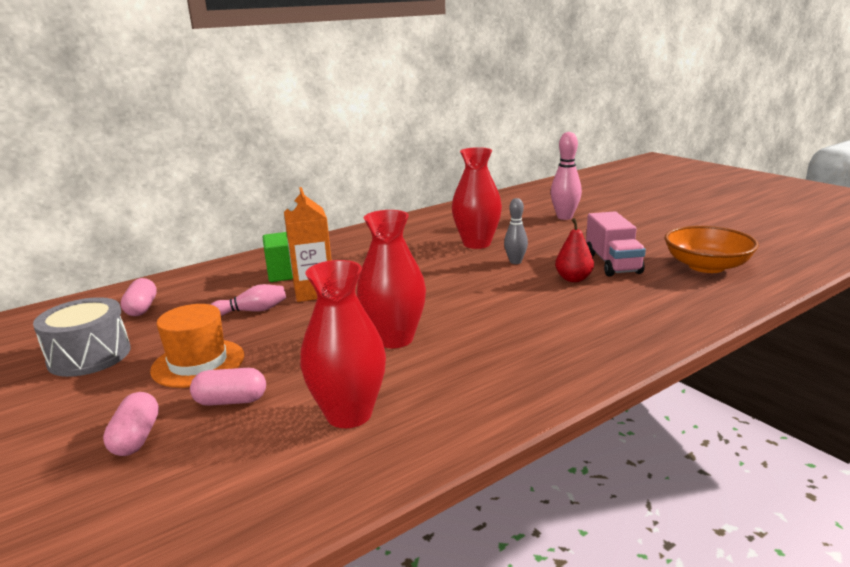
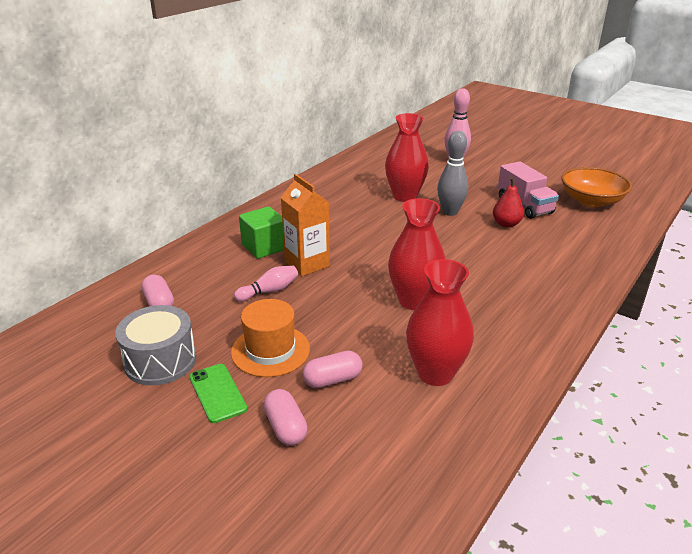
camera: 20 degrees left, 10 degrees up
grey bowling pin [504,198,528,264] -> grey bowling pin [437,131,468,216], size x1.53
none -> green phone [189,364,247,423]

